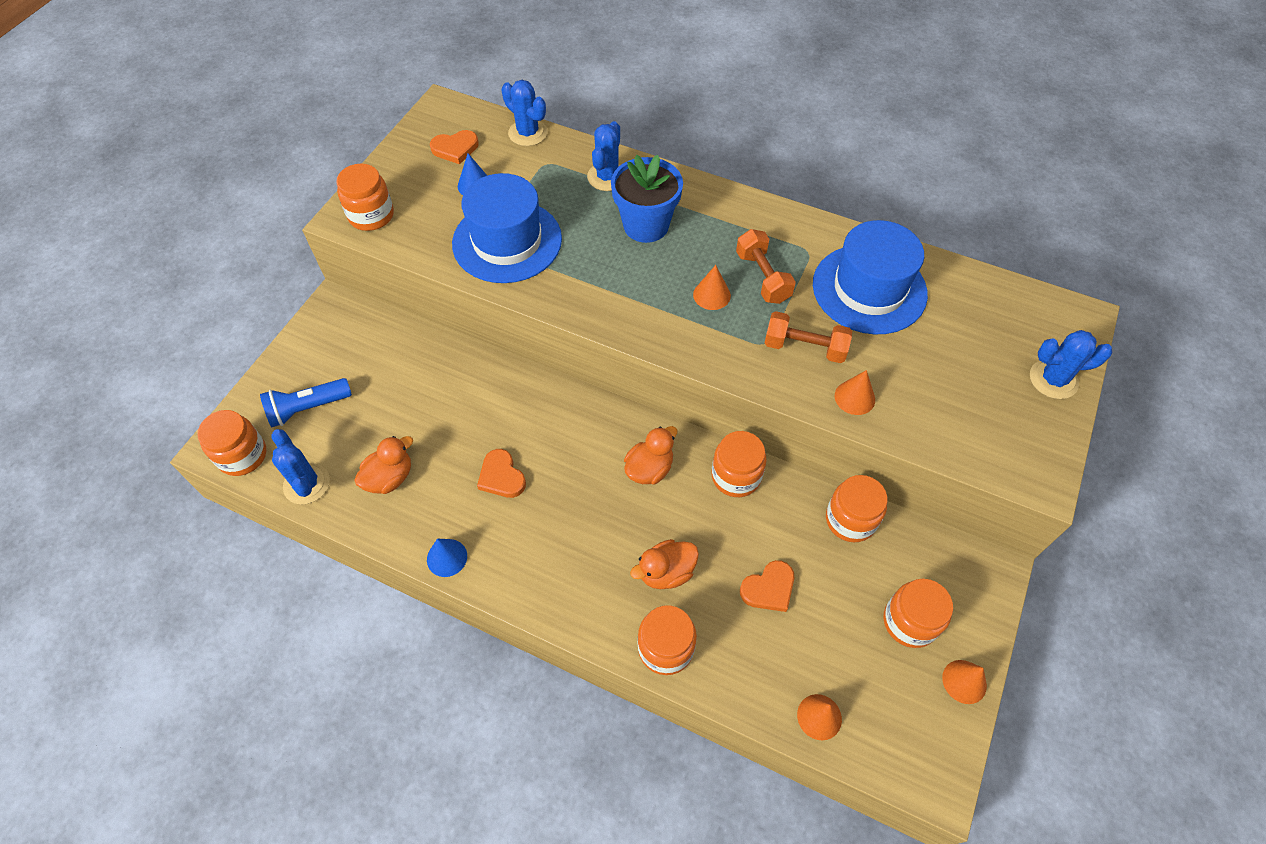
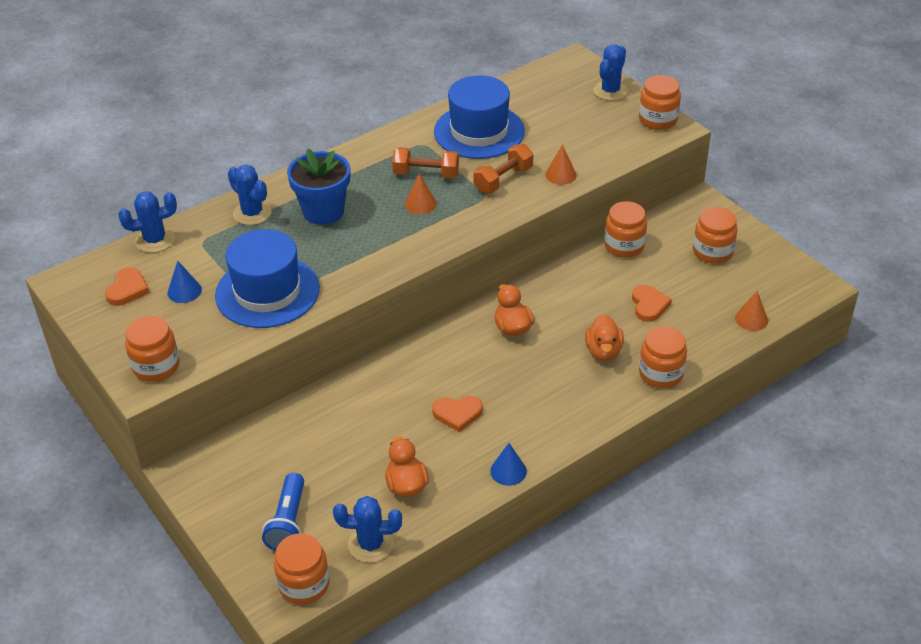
camera: 60 degrees left, 15 degrees down
orange jar [711,431,767,497] -> orange jar moved to [639,75,681,130]
orange cone [942,660,987,704] -> none

